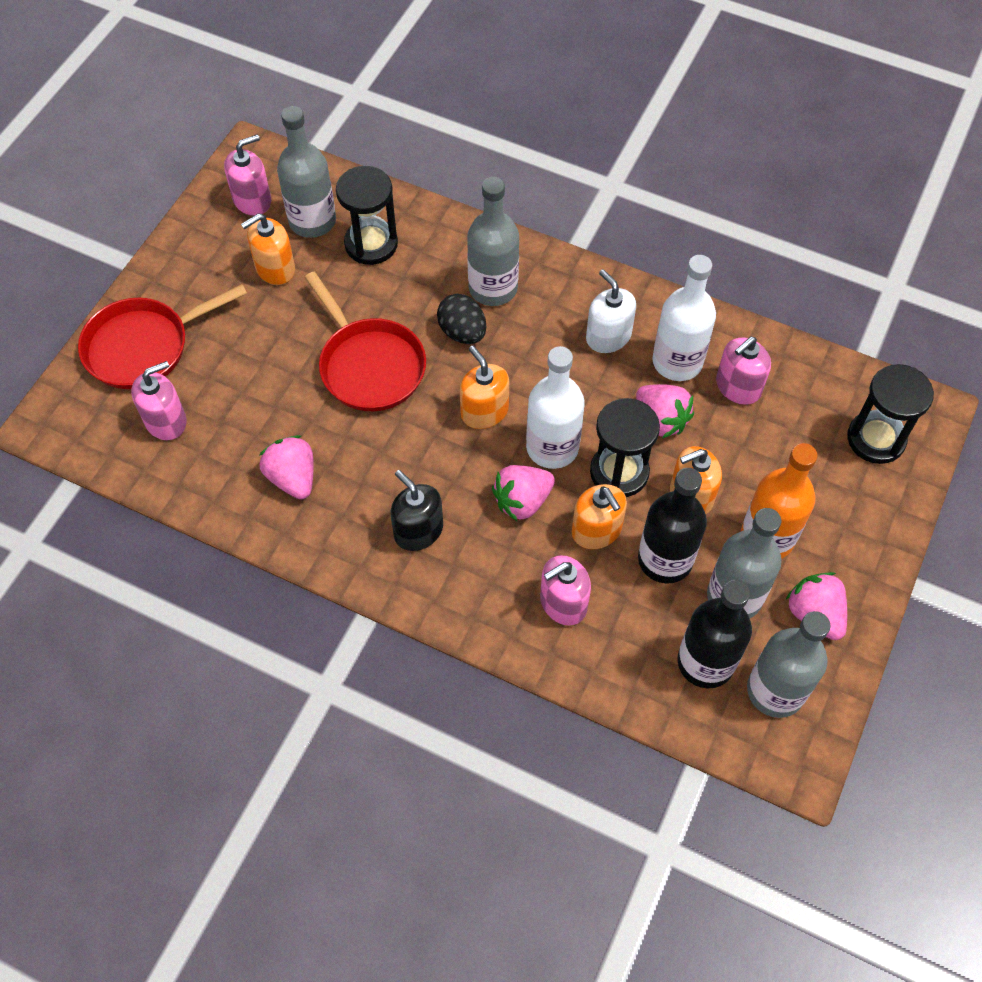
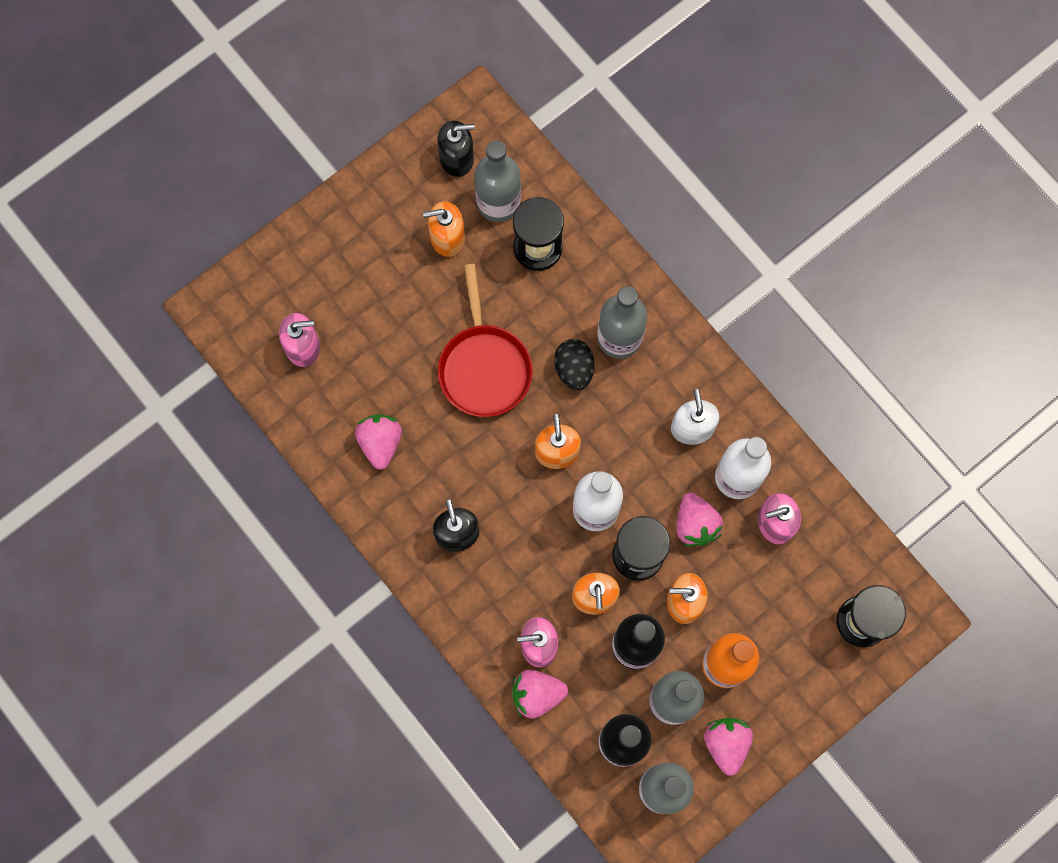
camera: 25 degrees right, 15 degrees up
red pan [78,284,247,389] -> none
pink soap dispenser [224,134,271,216] -> black soap dispenser [437,121,475,177]
pink strawberry [492,465,555,522] -> pink strawberry moved to [512,670,568,719]

